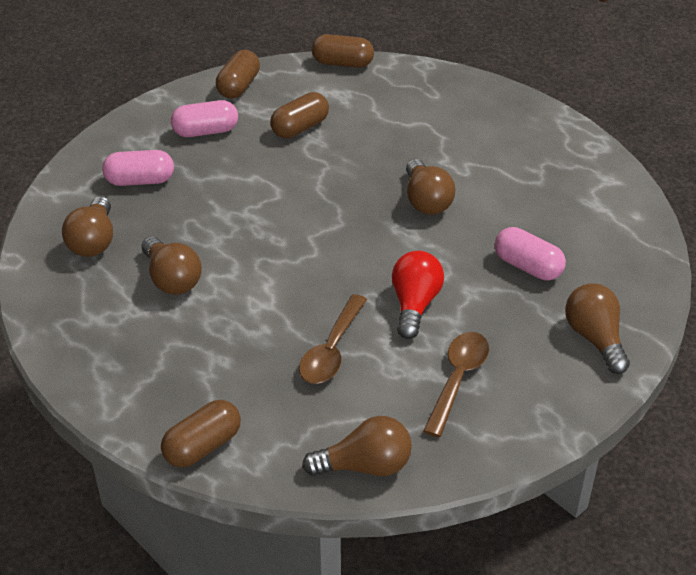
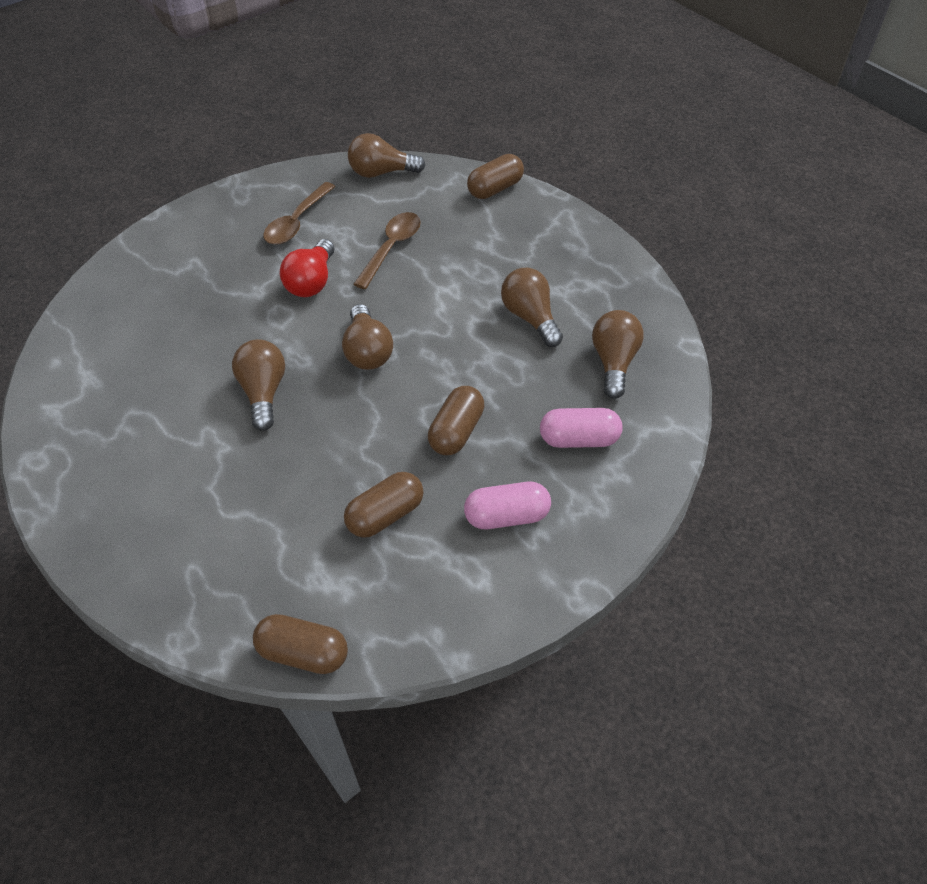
camera: 175 degrees left, 10 degrees up
brown capsule [216,50,260,99] -> brown capsule moved to [428,386,484,455]
pink capsule [494,227,566,280] -> none
brown light bulb [565,283,630,374] -> brown light bulb moved to [342,304,393,370]

